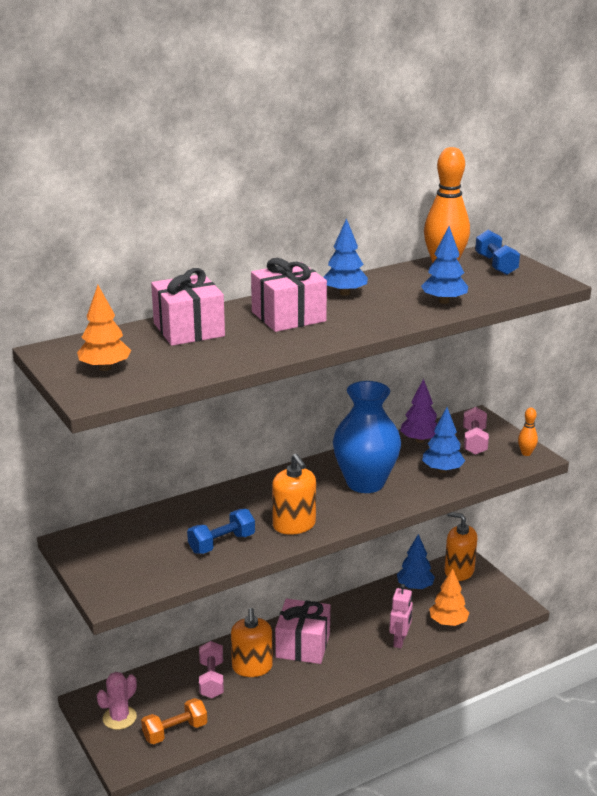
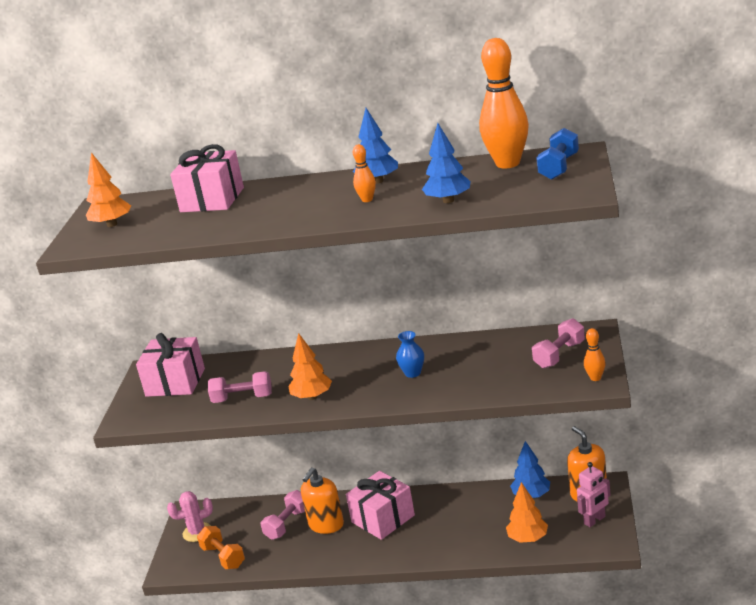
camera: 40 degrees right, 0 degrees up
orange dumbbell [141,698,207,744] -> orange dumbbell turned 45 degrees clockwise [197,526,245,569]
blue dumbbell [187,509,255,554] -> pink dumbbell [208,371,272,403]
pink gift [251,258,327,332] -> pink gift moved to [136,333,205,397]
orange soap dispenser [272,454,316,535] -> orange tree [288,333,332,400]
blue vase [333,381,401,493] -> blue vase [396,331,424,378], size x0.42
pink robot [389,584,413,648] -> pink robot moved to [577,462,611,527]
purple tree [400,379,437,443] -> none
blue tree [422,407,465,473] -> none
none -> orange bowling pin [353,144,376,202]

